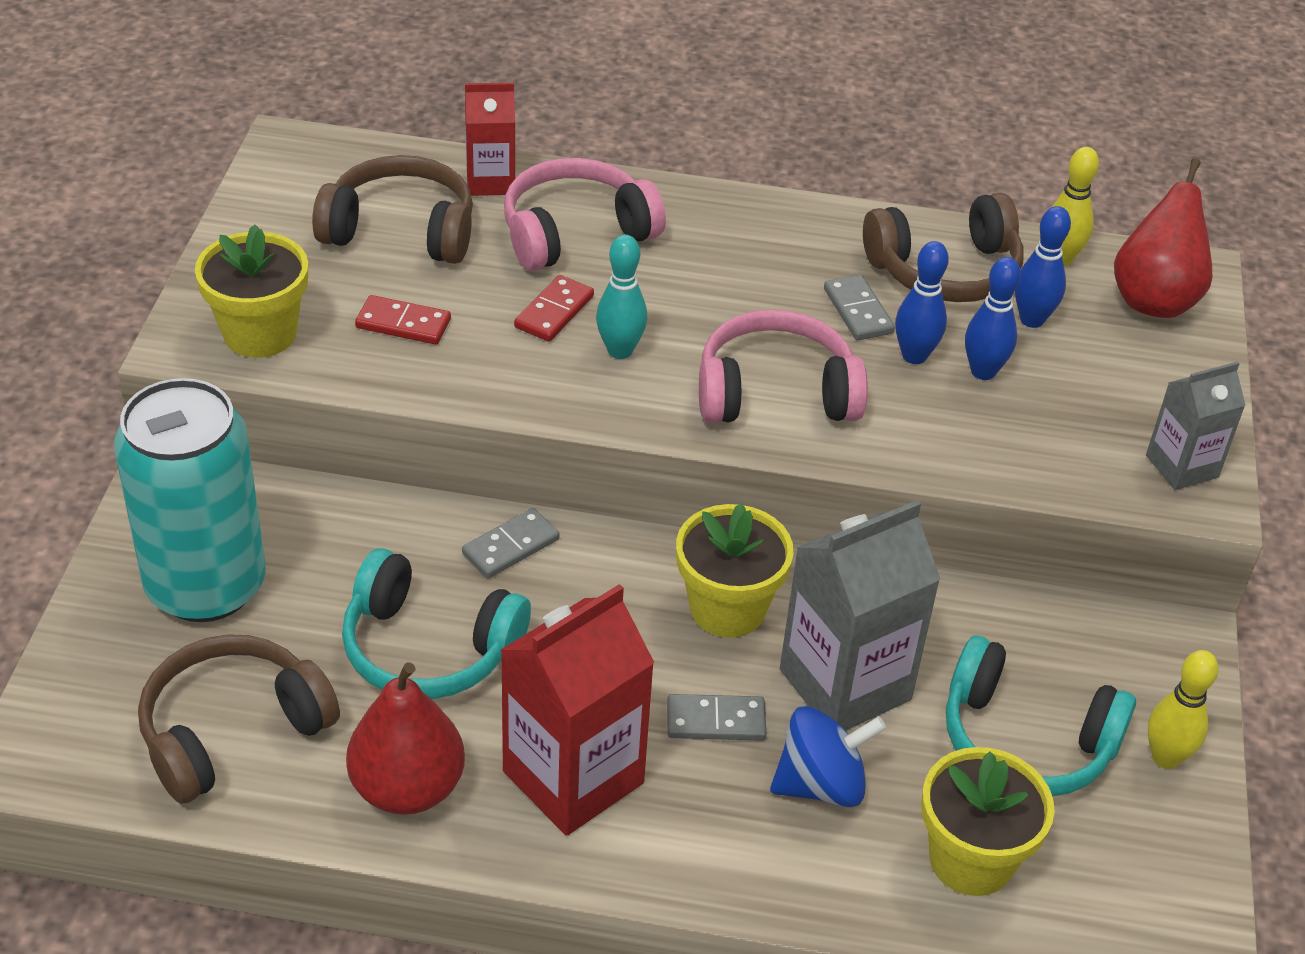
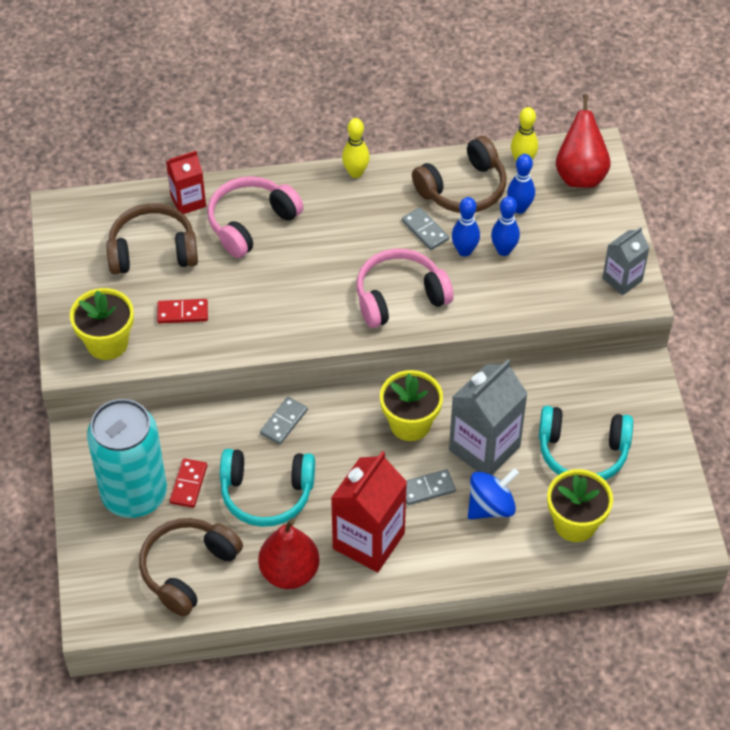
camera: 15 degrees left, 10 degrees up
red domino [514,275,594,342] -> red domino moved to [170,458,207,508]
turquoise bowling pin [596,235,647,359] -> none
yellow bowling pin [1148,650,1219,769] -> yellow bowling pin moved to [342,118,370,178]

